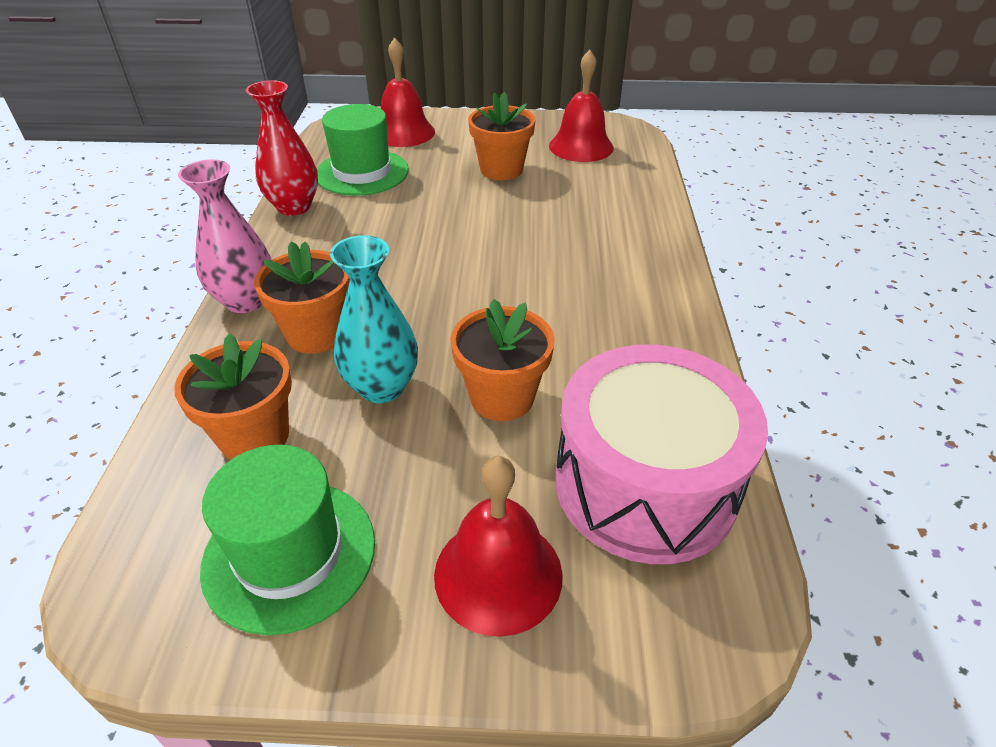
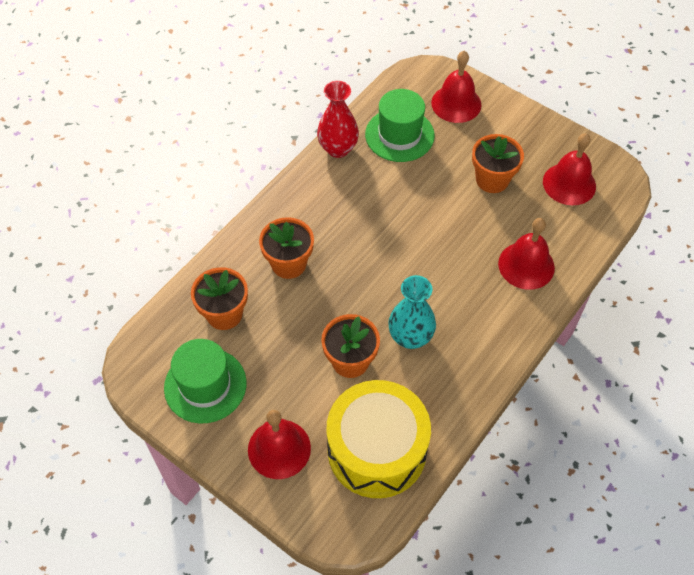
camera: 35 degrees right, 15 degrees up
pink vase [178,159,272,313] -> none
turquoise vase [330,235,418,403] -> turquoise vase moved to [388,275,436,349]
pink drum [555,345,768,564] -> yellow drum [326,380,431,498]
none -> red bell [498,218,555,290]

